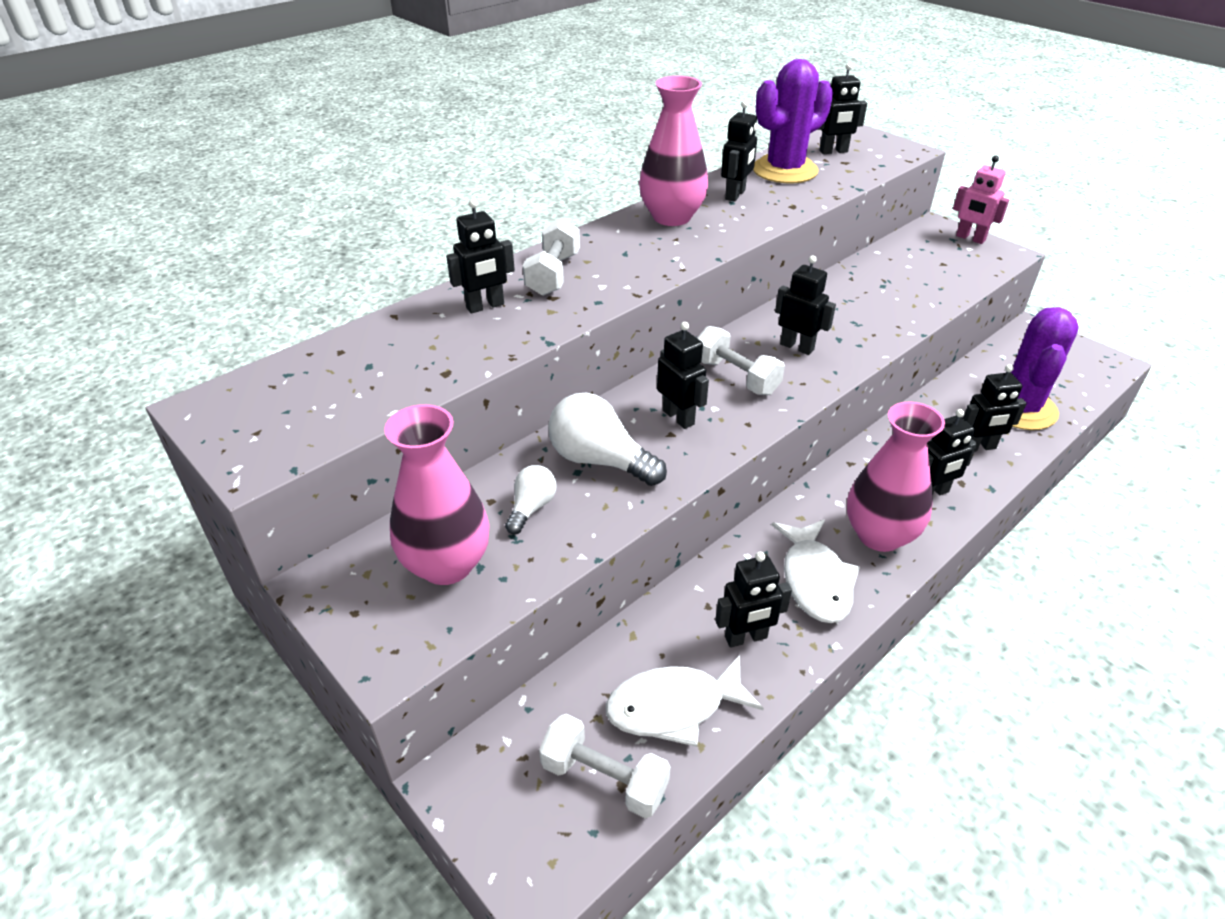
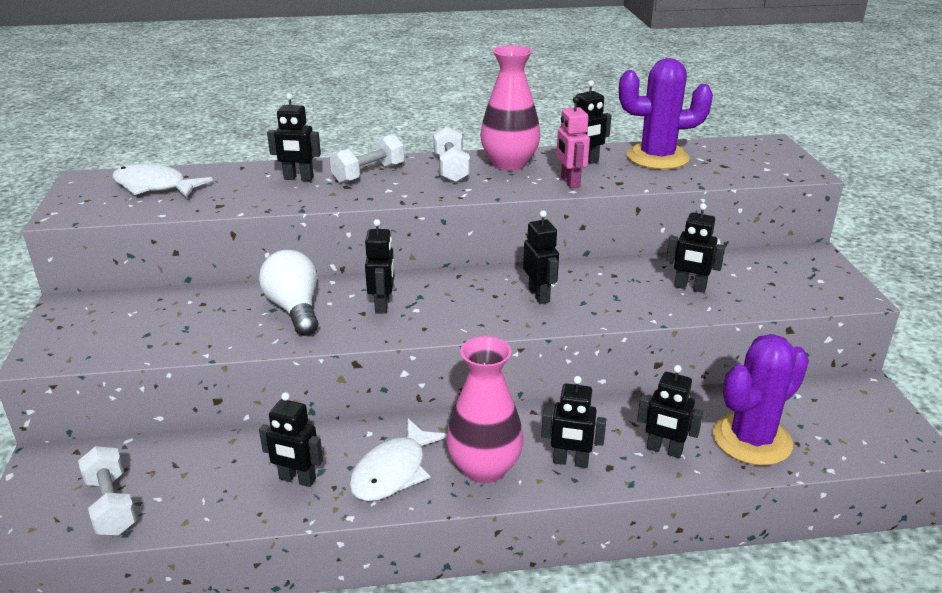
camera: 35 degrees right, 10 degrees down
pink vase [384,404,490,585] -> none
white light bulb [505,465,557,534] -> none
white fish [606,655,764,747] -> white fish moved to [112,163,213,198]
white dumbbell [697,326,785,395] -> white dumbbell moved to [433,126,470,183]
black robot [817,63,867,154] -> black robot moved to [666,203,725,293]
pink robot [953,156,1009,244] -> pink robot moved to [556,96,590,188]

